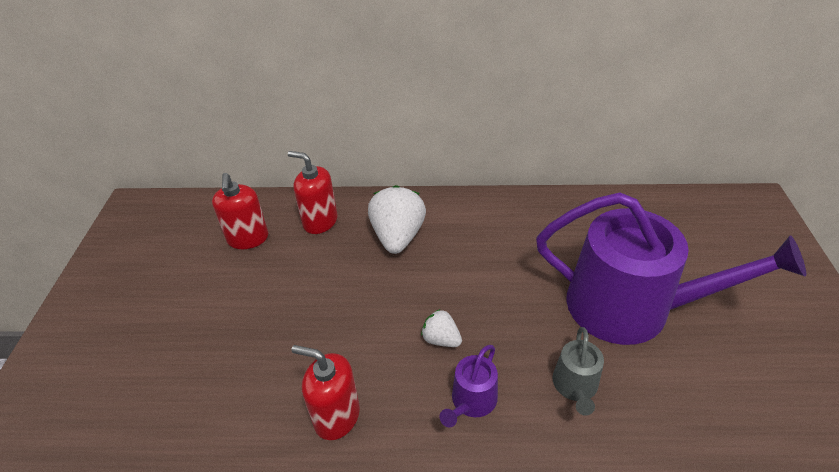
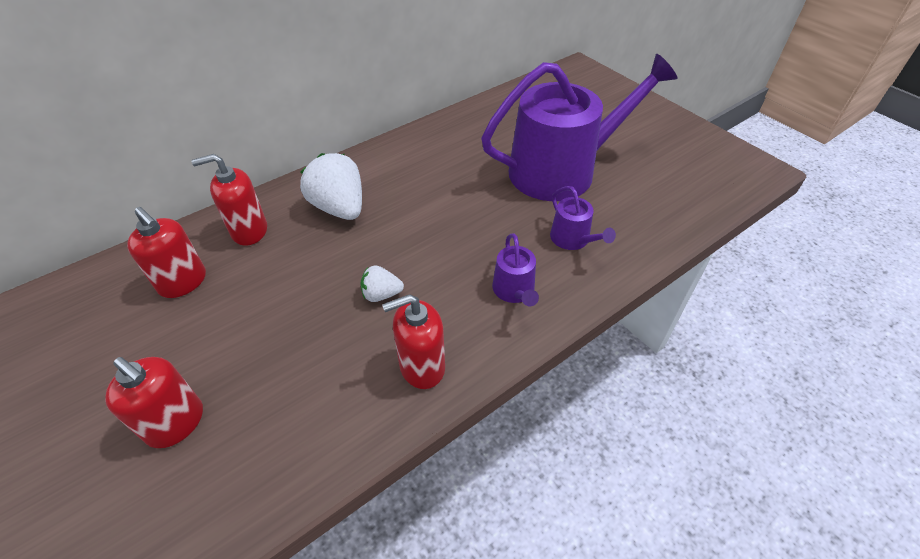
camera: 40 degrees left, 5 degrees up
white strawberry [421,309,462,347] -> white strawberry moved to [360,265,404,302]
grey watering can [552,327,604,416] -> purple watering can [550,186,616,250]
none -> red soap dispenser [105,357,203,448]

